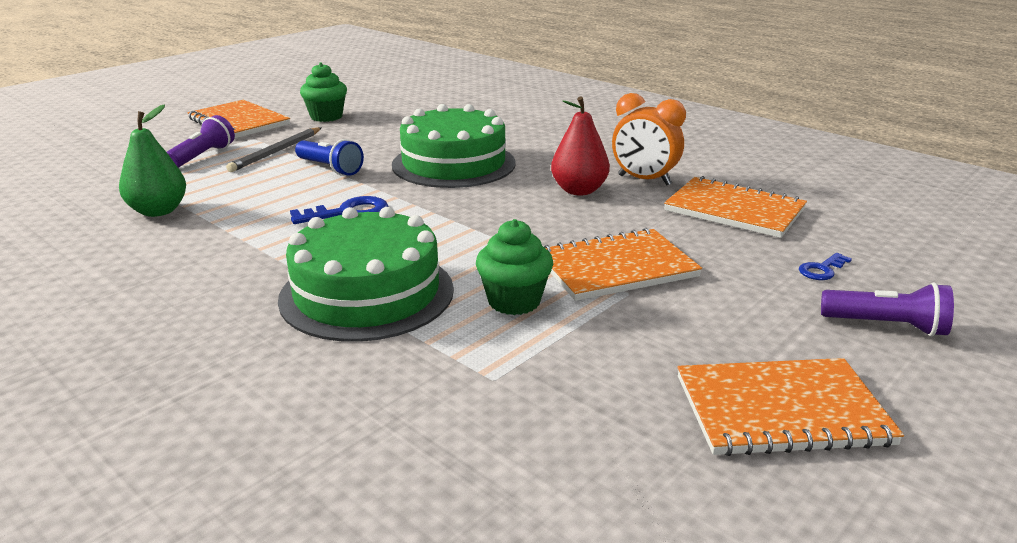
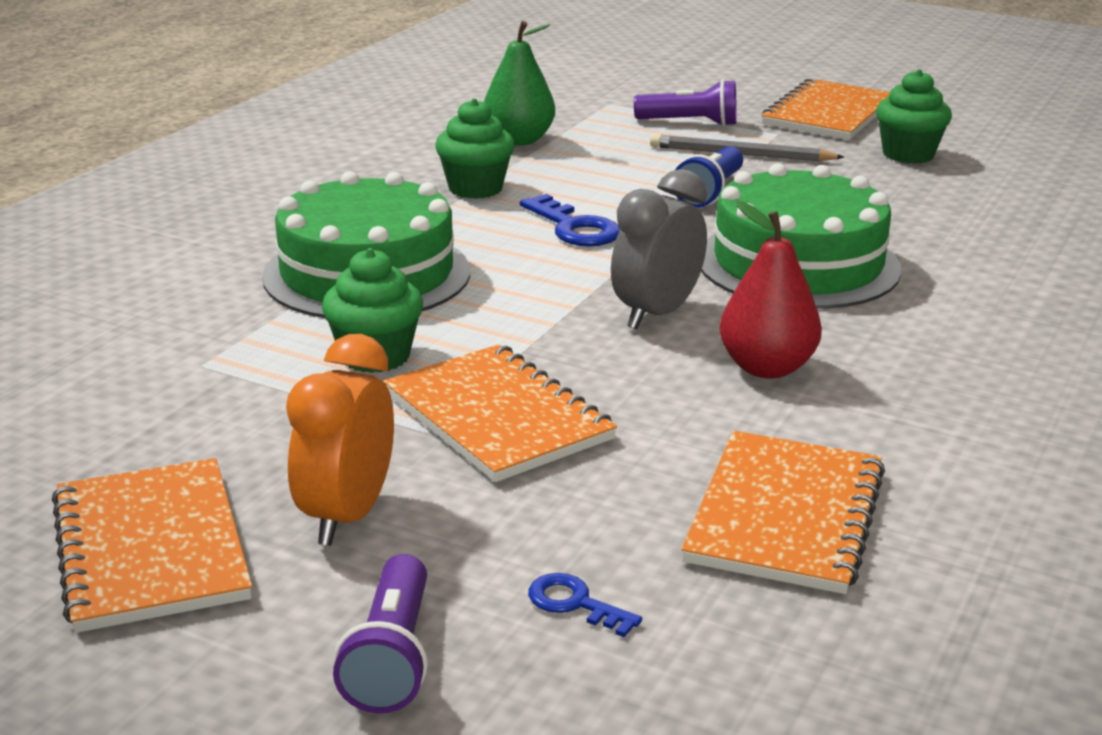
camera: 75 degrees right, 0 degrees up
orange clock [612,93,686,185] -> orange clock moved to [286,334,394,546]
none -> green cupcake [435,98,515,199]
none -> grey clock [611,169,707,329]

